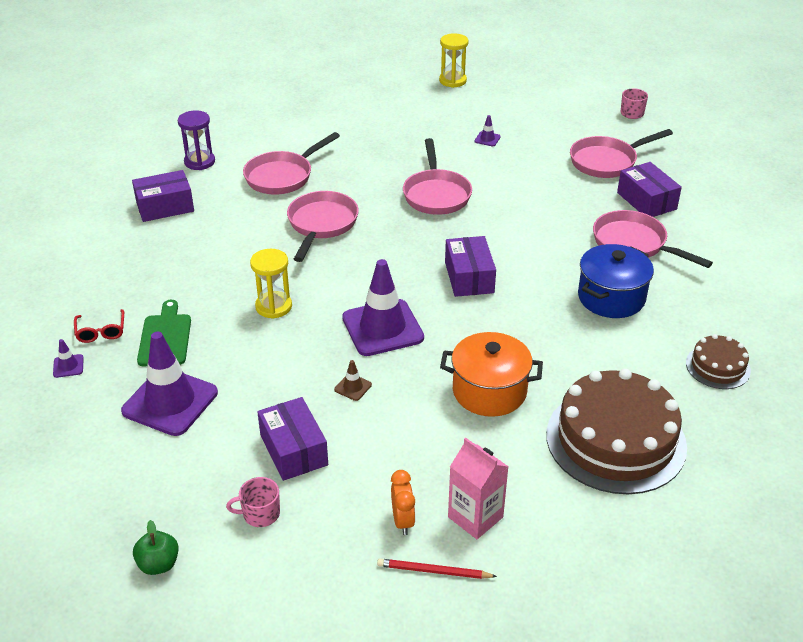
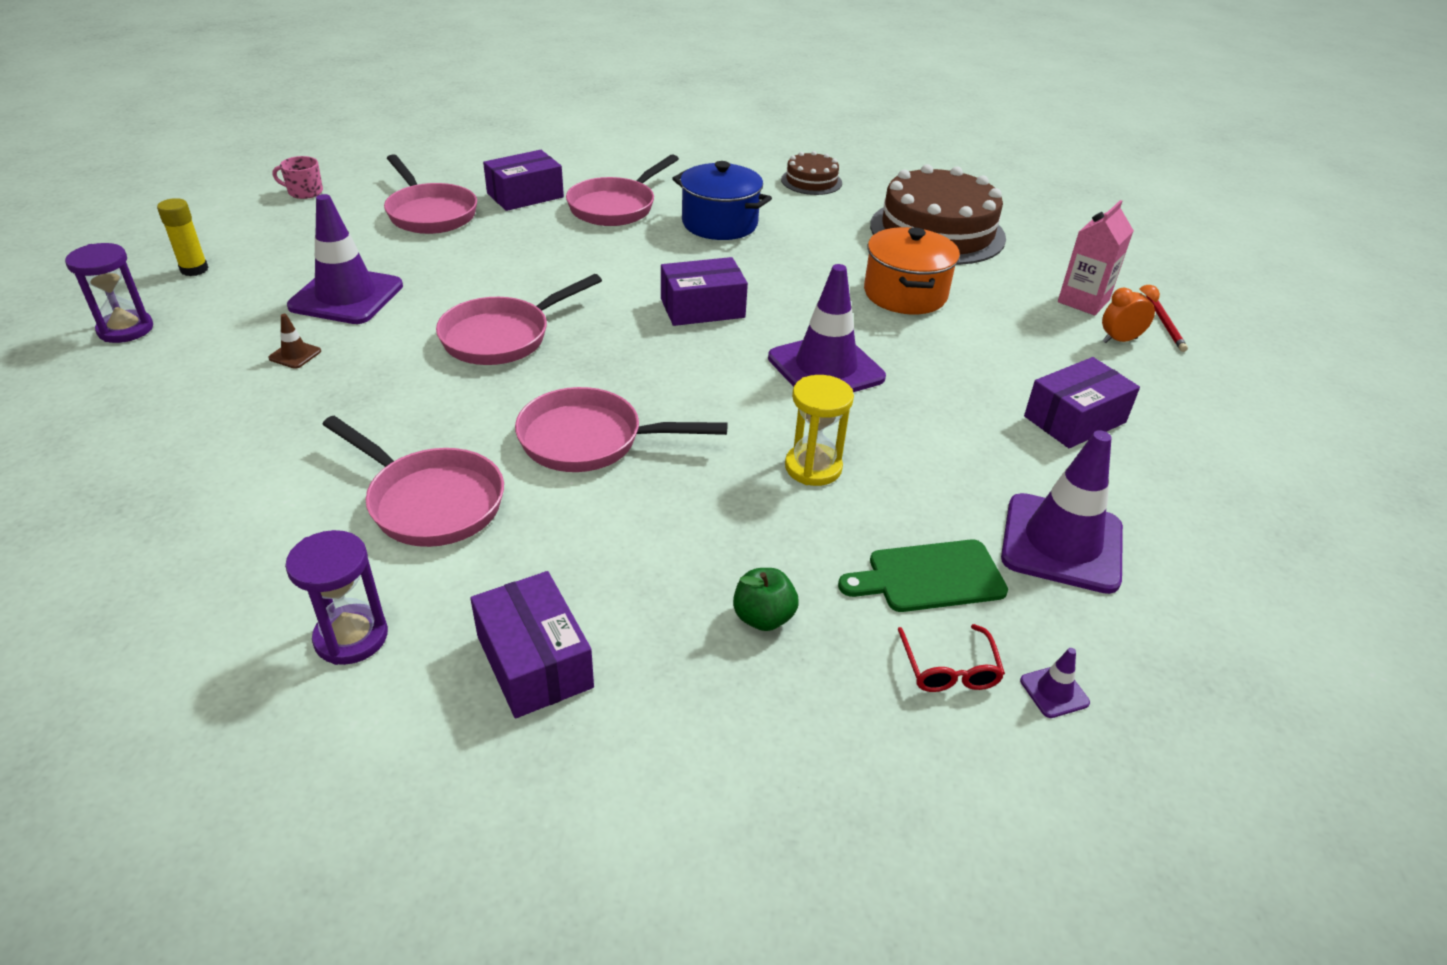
camera: 100 degrees left, 0 degrees up
red glasses [74,309,124,343] -> red glasses turned 105 degrees clockwise [898,624,1005,692]
green apple [133,520,179,575] -> green apple moved to [733,568,799,631]
pink mug [226,477,280,527] -> none
brown traffic cone [334,360,372,401] -> brown traffic cone moved to [268,314,321,369]
pink pan [403,138,472,215] -> pink pan turned 150 degrees clockwise [436,274,602,365]
yellow hourglass [439,33,469,88] -> purple hourglass [65,243,153,343]
purple traffic cone [474,115,501,146] -> purple traffic cone [287,194,403,324], size x2.48
none -> yellow glue stick [157,198,209,276]

